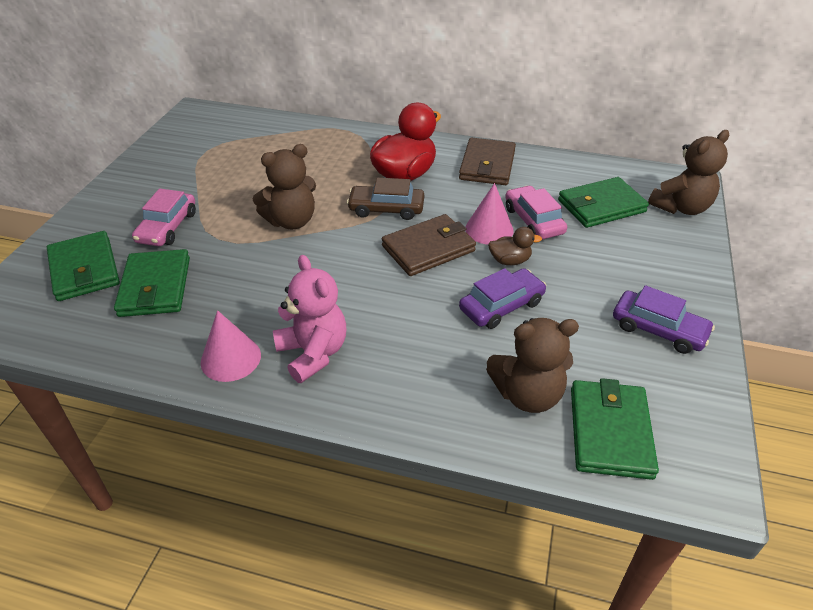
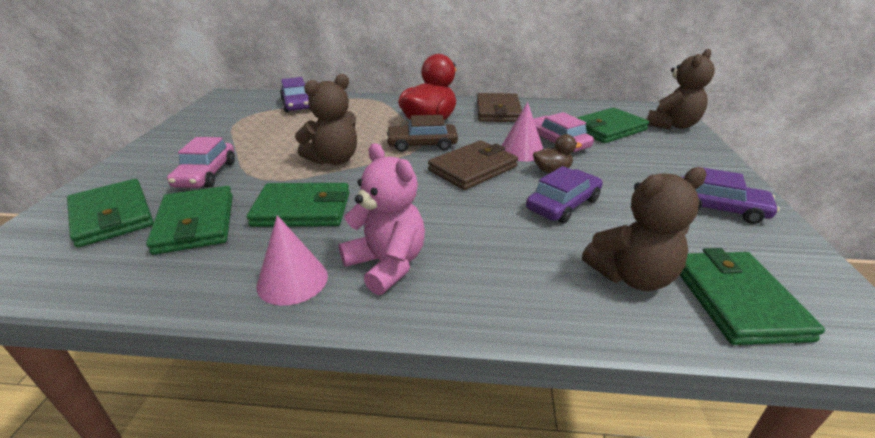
camera: 10 degrees left, 10 degrees down
none -> green wallet [247,183,350,227]
none -> purple car [280,77,310,112]

